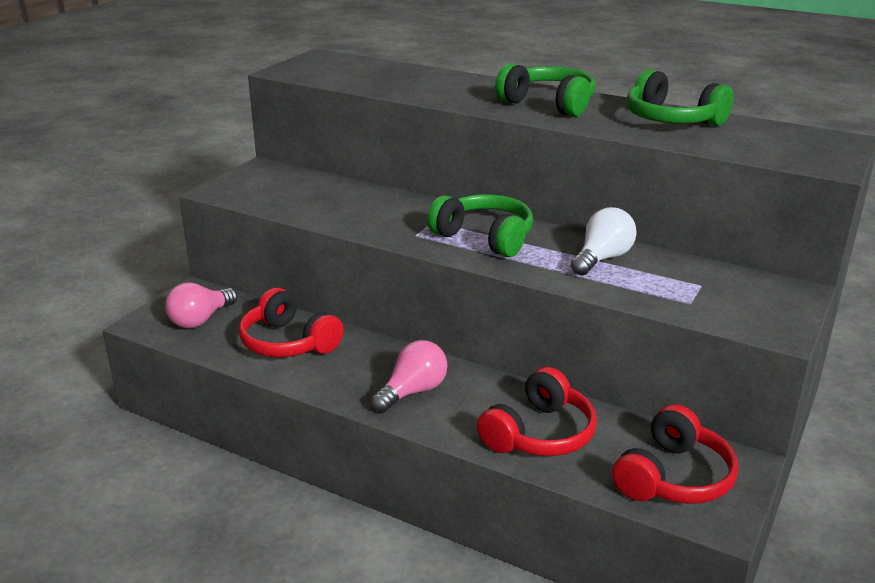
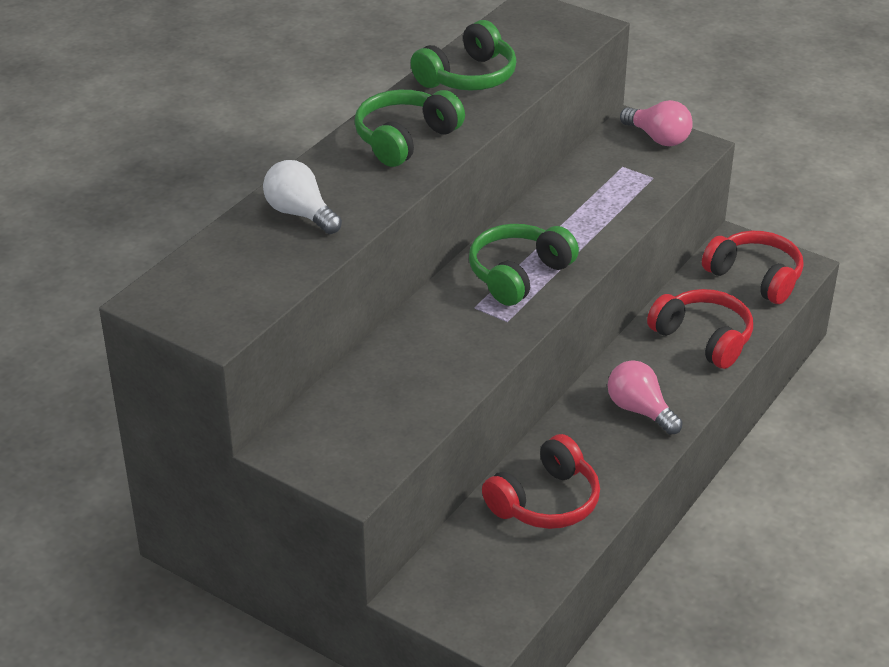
camera: 85 degrees left, 10 degrees up
pink light bulb [165,283,237,328] -> pink light bulb moved to [620,100,693,146]
white light bulb [571,207,637,275] -> white light bulb moved to [263,160,342,234]

